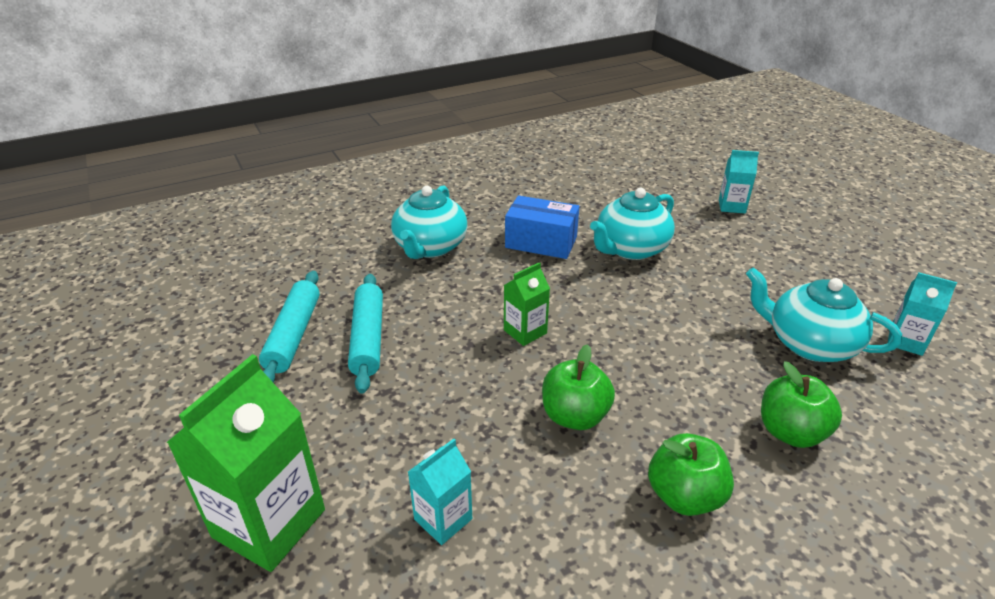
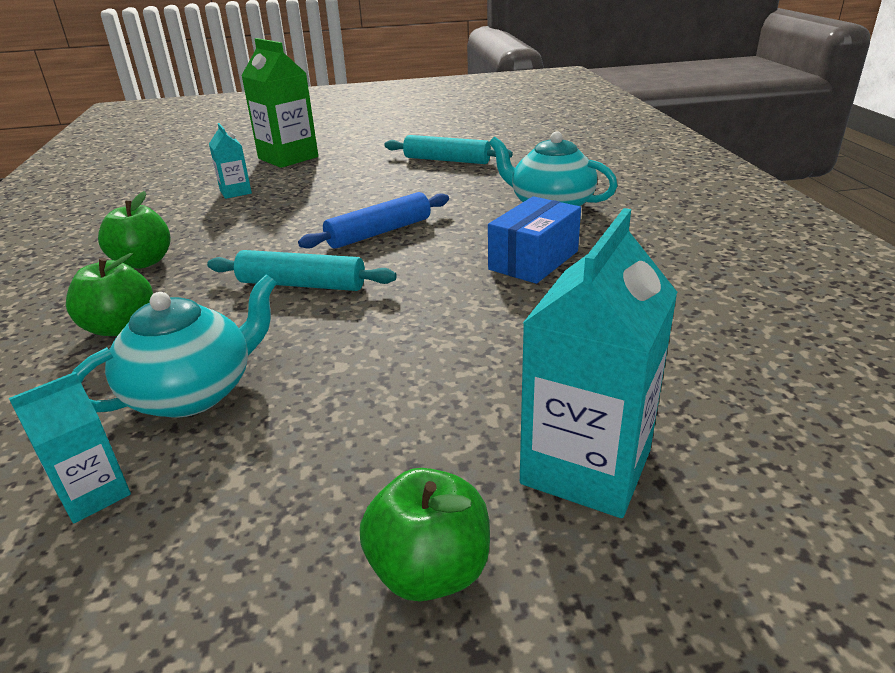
camera: 110 degrees right, 5 degrees down
turquoise rolling pin [348,274,383,394] -> turquoise rolling pin moved to [207,250,397,291]
green carton [504,262,550,346] -> blue rolling pin [298,192,449,249]
green apple [542,344,615,430] -> green apple moved to [360,468,490,601]
turquoise teapot [590,188,675,260] -> none
turquoise carton [719,150,759,214] -> turquoise carton [520,208,678,518], size x1.88

